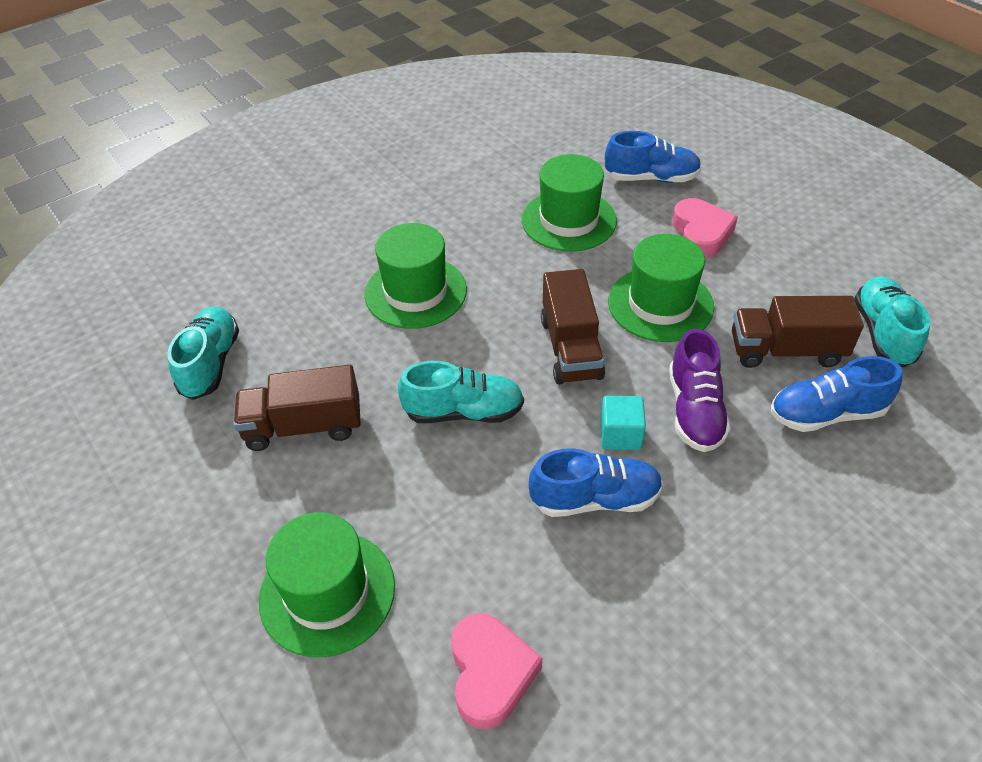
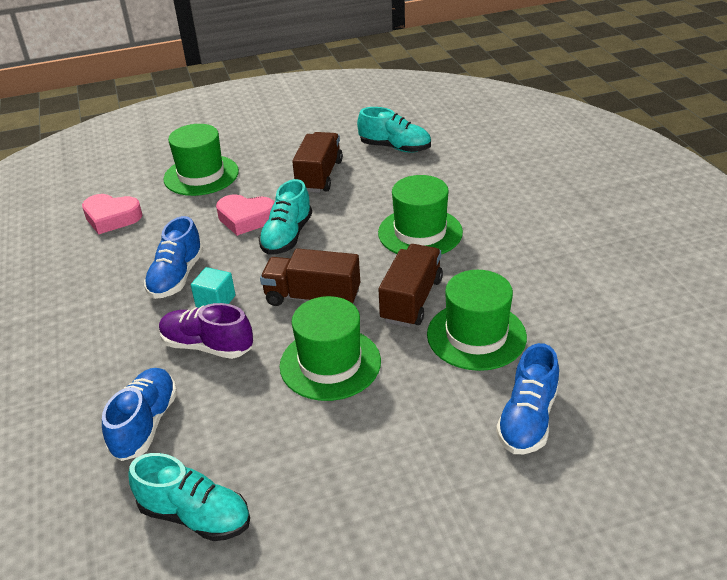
camera: 110 degrees right, 10 degrees down
pink heart [672,198,738,258] -> pink heart moved to [216,194,275,236]
brown truck [732,296,864,368] -> brown truck moved to [378,244,443,327]

